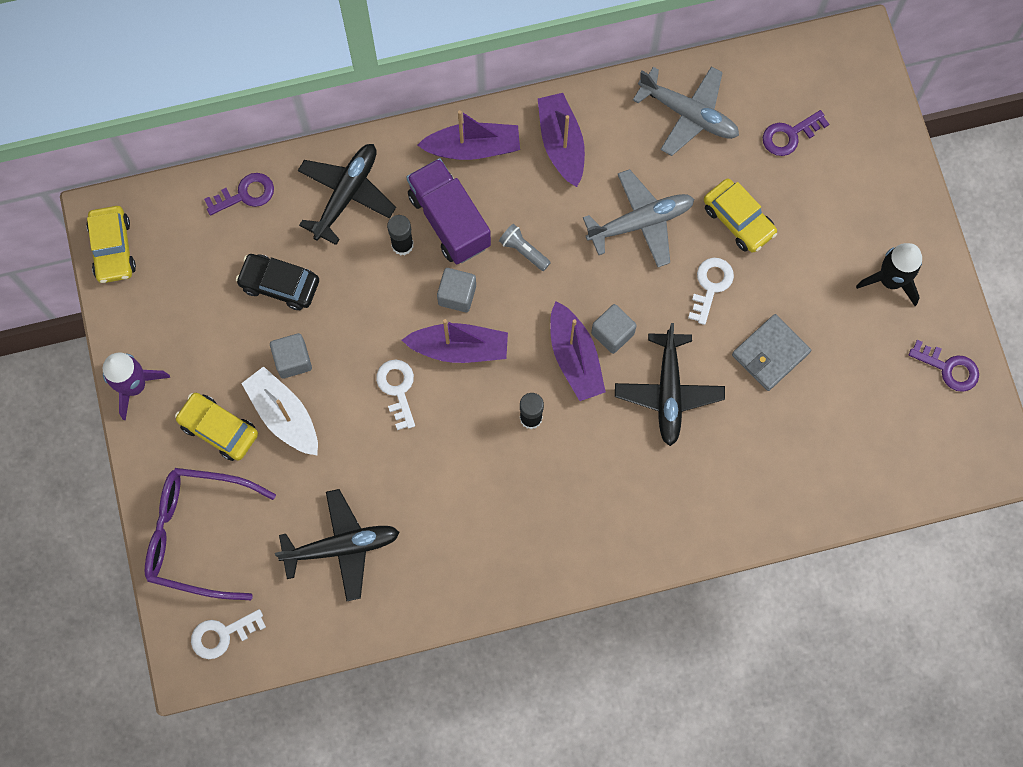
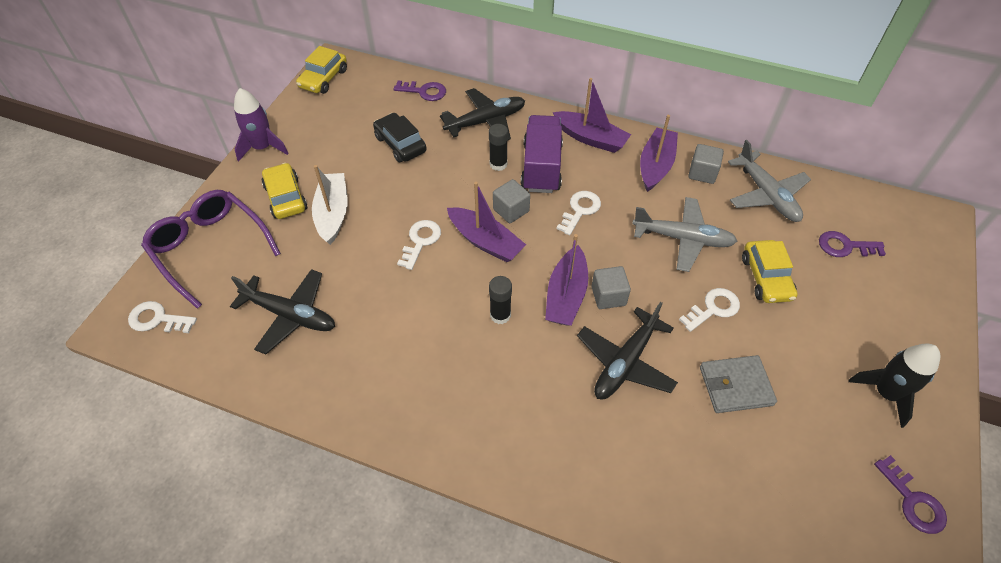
camera: 35 degrees right, 20 degrees down
grey cube [270,333,312,379] -> grey cube moved to [688,144,724,184]
grey flashlight [499,224,551,271] -> white key [556,191,601,235]

